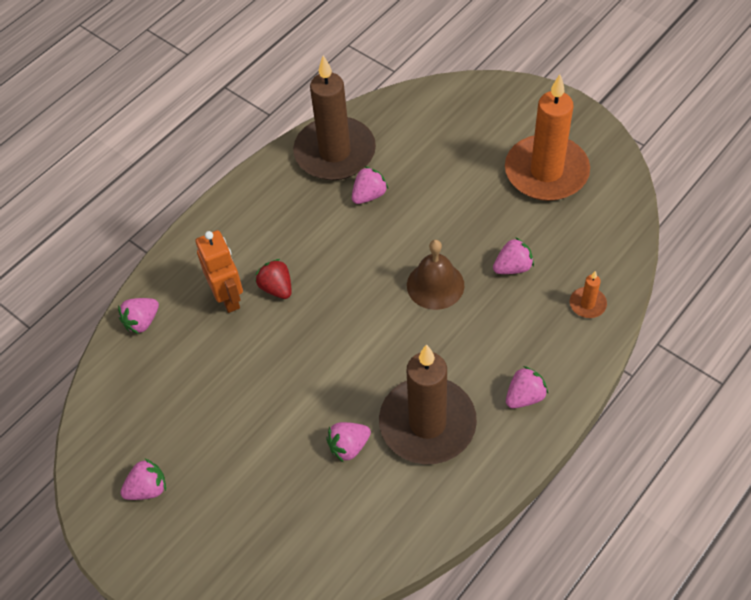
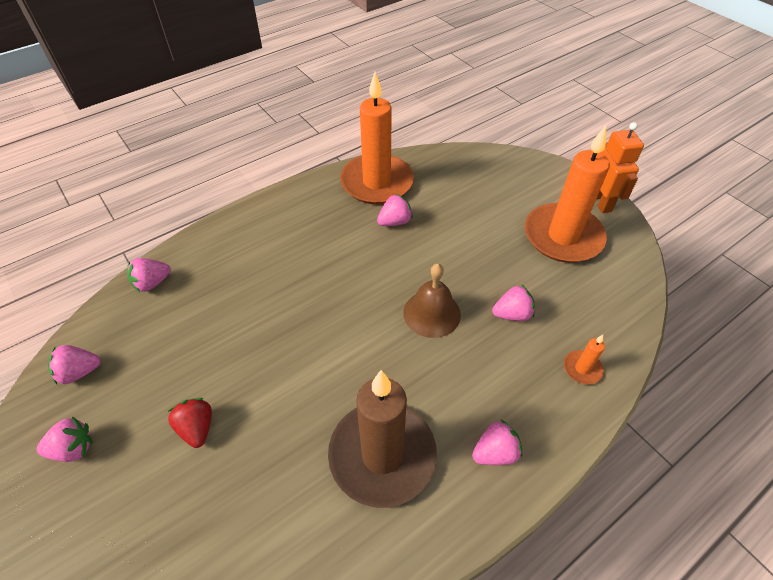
camera: 10 degrees right, 5 degrees down
orange robot [196,230,243,313] -> orange robot moved to [596,122,644,213]
red strawberry [255,259,292,299] -> red strawberry moved to [167,398,212,448]
brown candle [293,55,376,180] -> orange candle [340,72,414,204]
pink strawberry [326,422,371,462] -> pink strawberry moved to [48,345,101,385]

